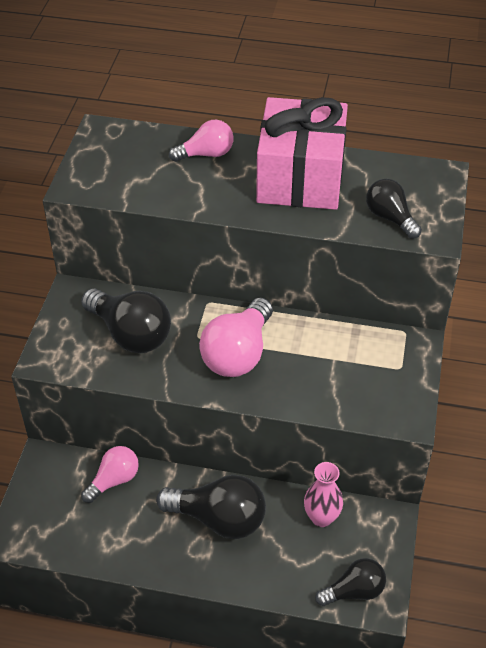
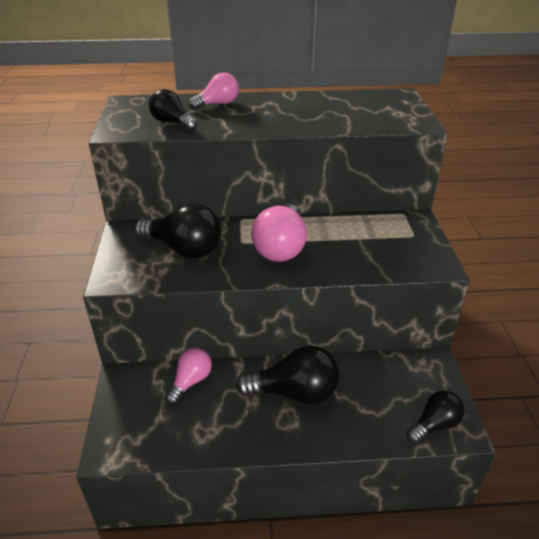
camera: 15 degrees left, 10 degrees down
pink gift [256,97,348,210] -> none
pink vase [304,462,343,527] -> none
black light bulb [366,179,422,239] -> black light bulb moved to [149,89,197,131]

